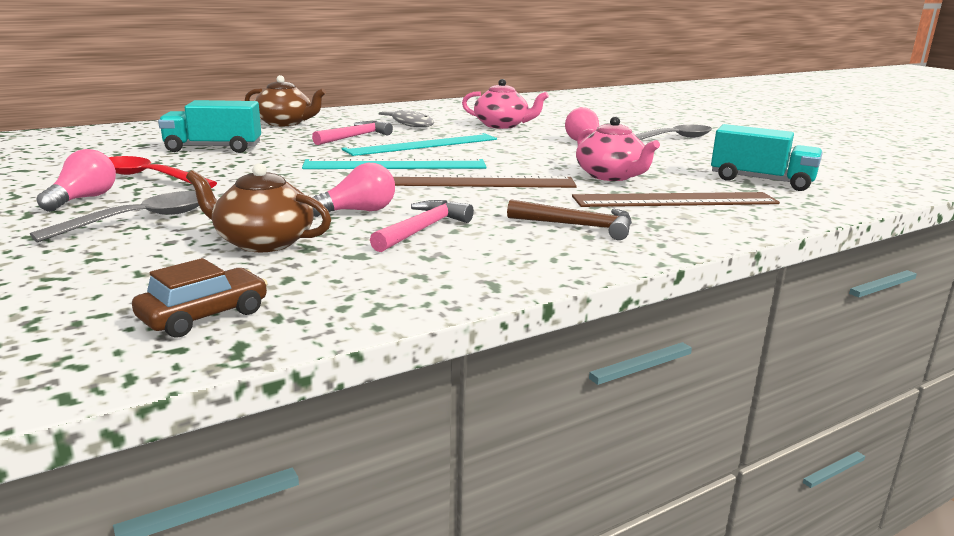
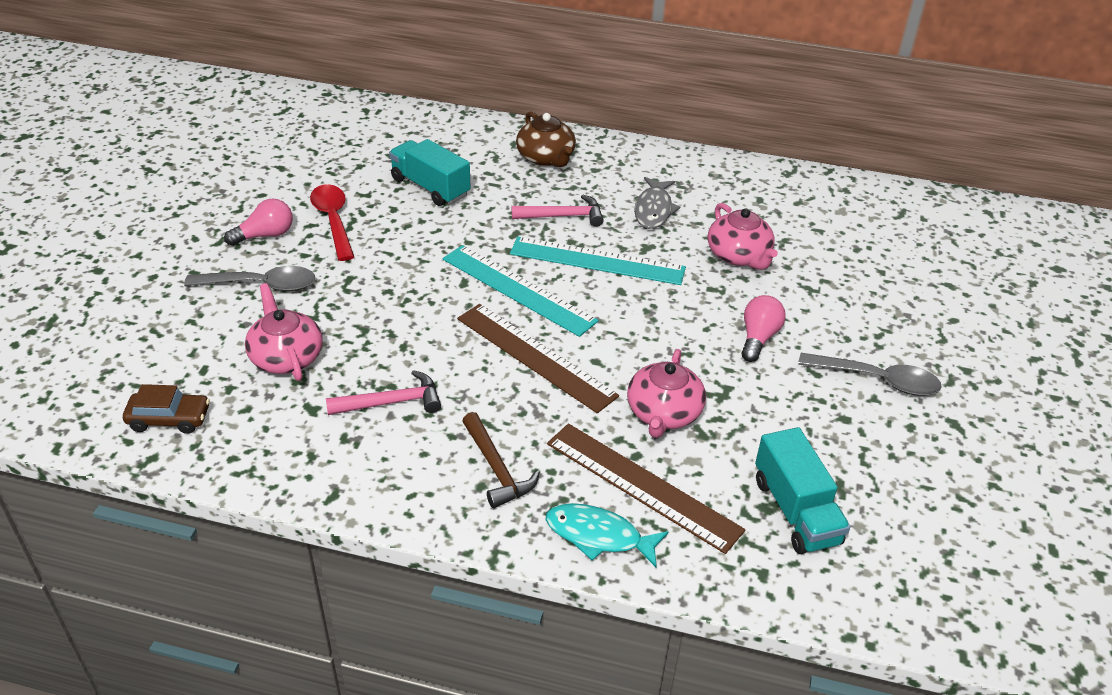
camera: 45 degrees right, 20 degrees up
brown teapot [186,163,331,252] -> pink teapot [245,283,323,381]
pink light bulb [313,163,395,217] -> none
none -> turquoise fish [546,503,669,567]

